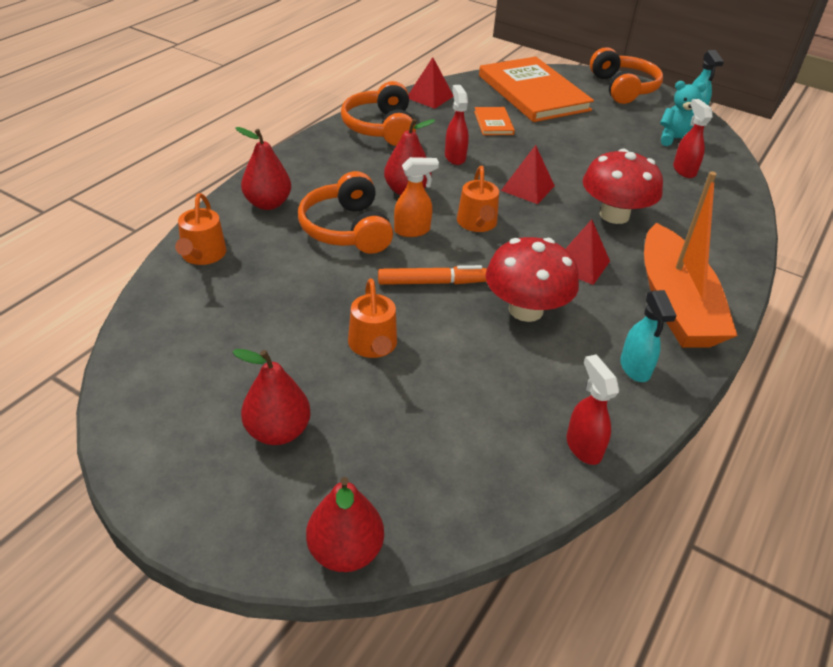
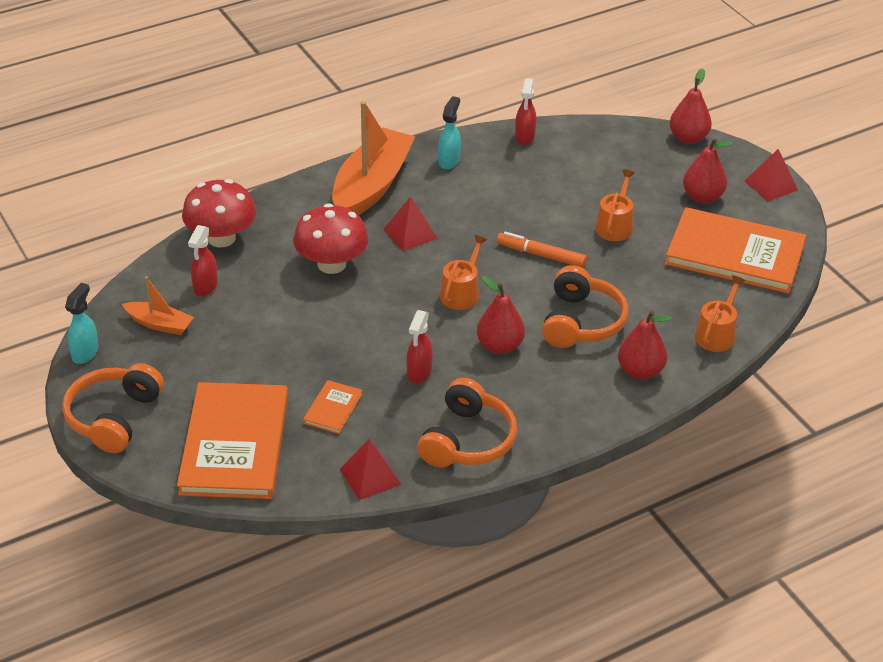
camera: 150 degrees left, 0 degrees up
orange spray bottle [394,157,439,237] -> none
red mushroom [486,237,579,322] -> red mushroom moved to [182,179,256,247]
red pyramid [501,145,555,204] -> red pyramid moved to [745,149,798,202]
turquoise teddy bear [660,81,706,146] -> orange boat [122,276,194,335]
none -> orange book [665,207,806,294]

